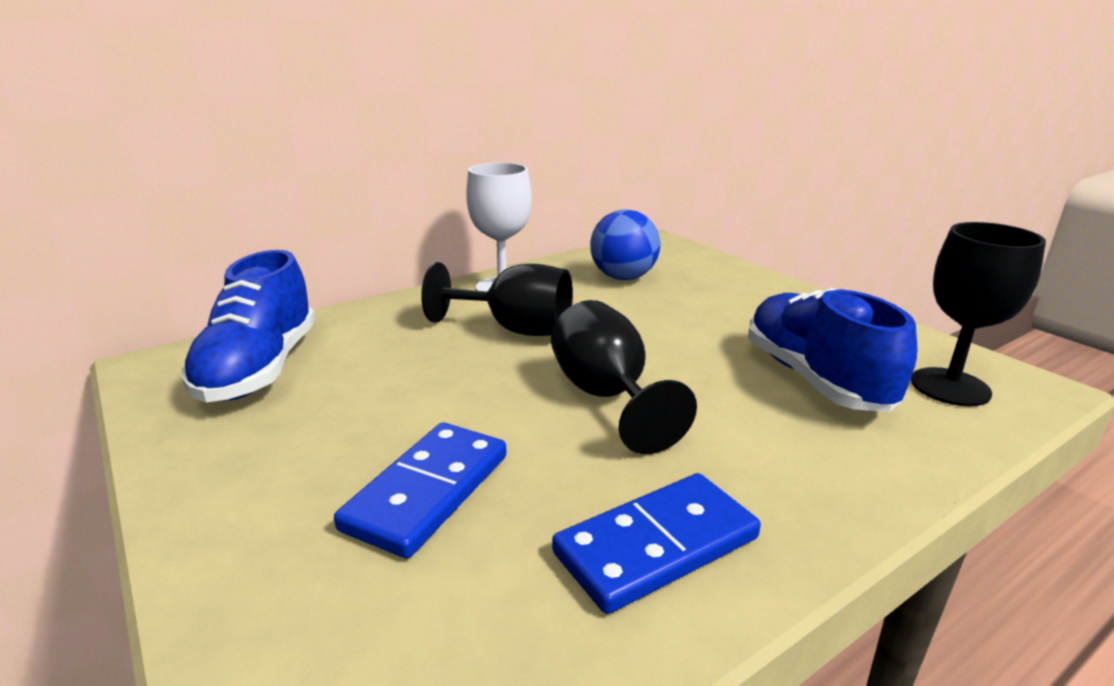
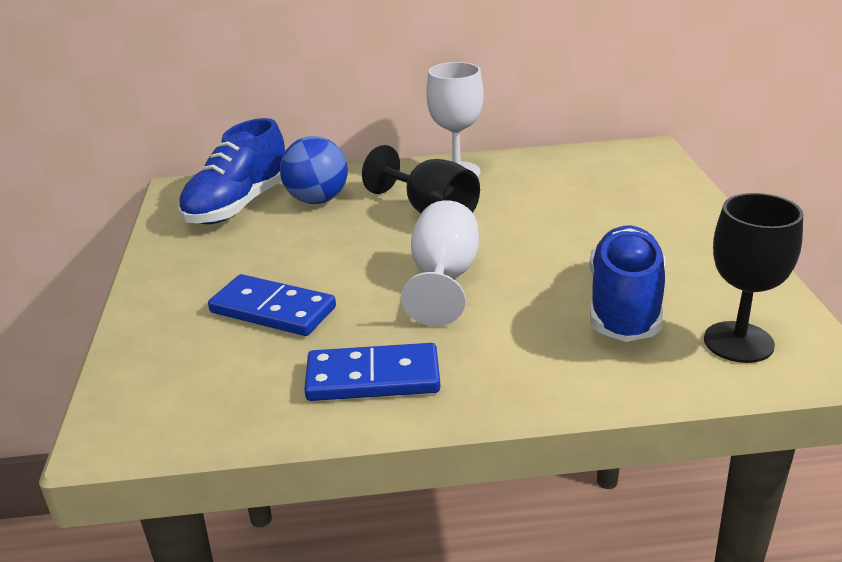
camera: 30 degrees right, 5 degrees up
blue domino [334,422,507,558] -> blue domino turned 60 degrees clockwise [208,274,336,336]
black goblet [551,300,697,454] -> white goblet [401,200,479,326]
blue ball [590,209,660,280] -> blue ball moved to [280,136,348,204]

